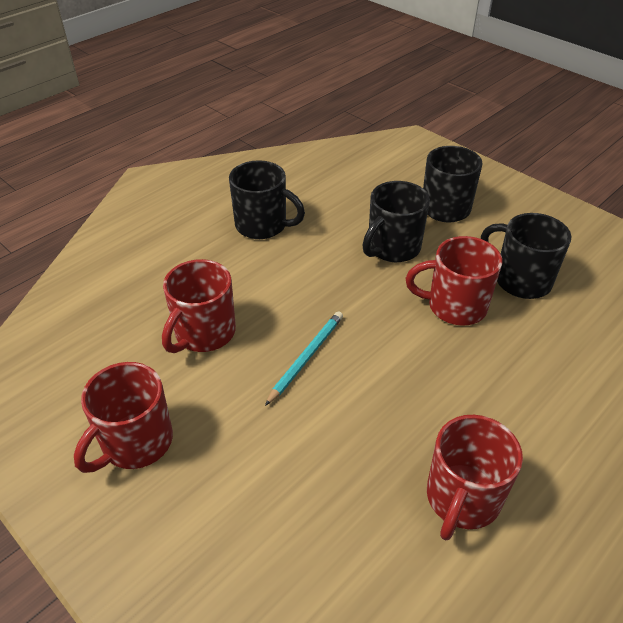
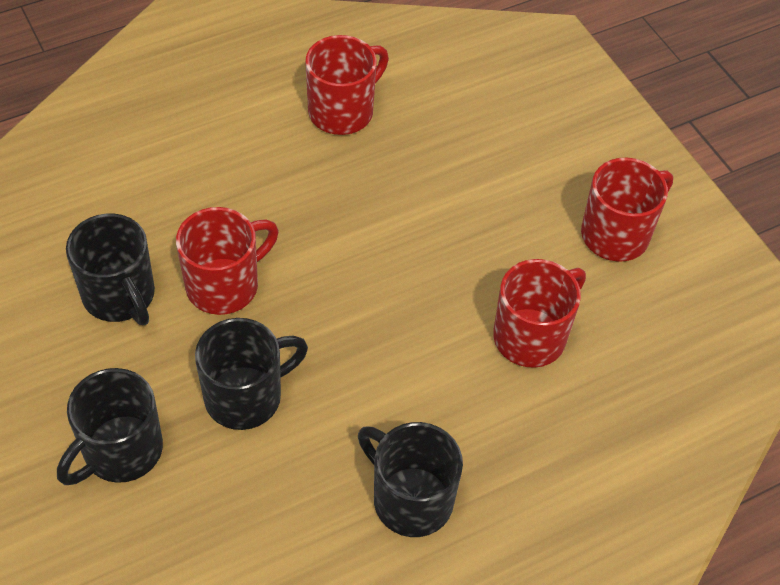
camera: 165 degrees left, 10 degrees up
turquoise pencil [265,311,343,406] -> none
red mug [406,236,502,325] -> red mug turned 60 degrees counterclockwise [176,207,278,315]

